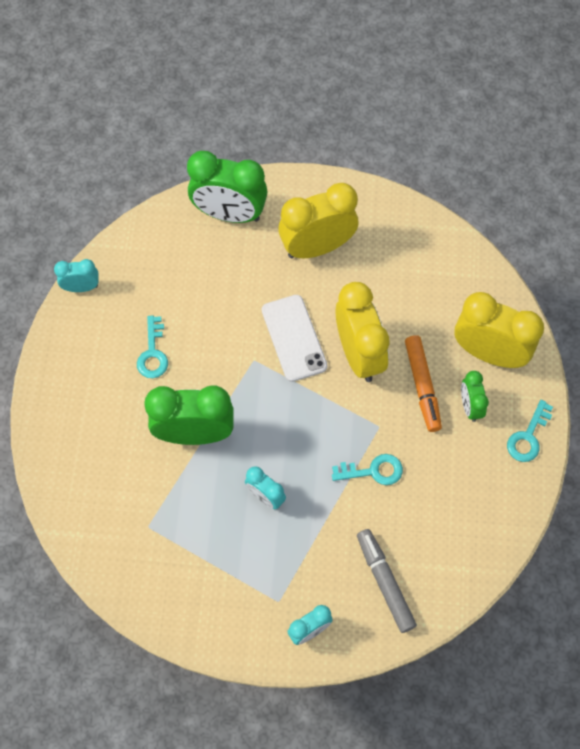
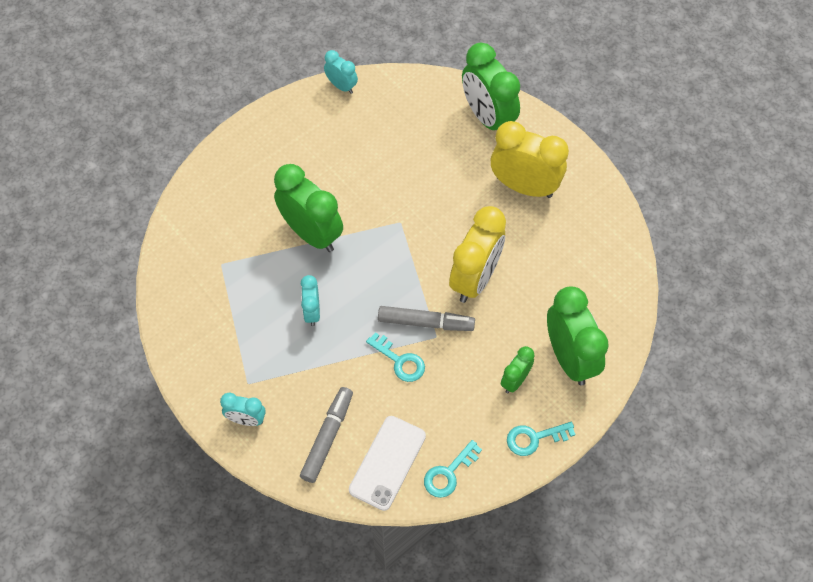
camera: 45 degrees right, 5 degrees down
turquoise key [137,316,168,378] -> turquoise key moved to [424,440,482,498]
white phone [262,295,328,382] -> white phone moved to [349,416,426,511]
orange marker [405,335,442,432] -> none
yellow clock [454,292,544,368] -> green clock [547,287,609,386]
none -> grey marker [378,306,475,331]

